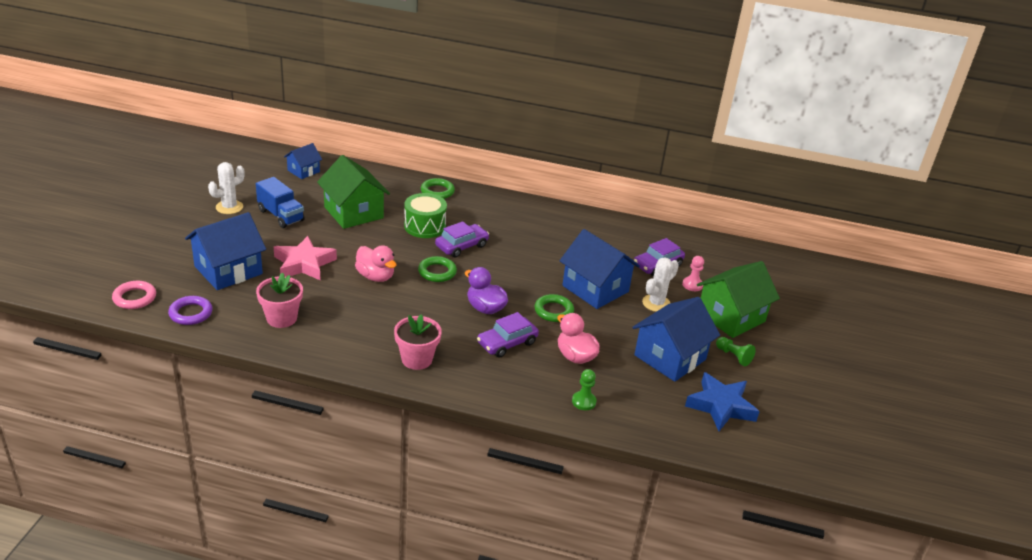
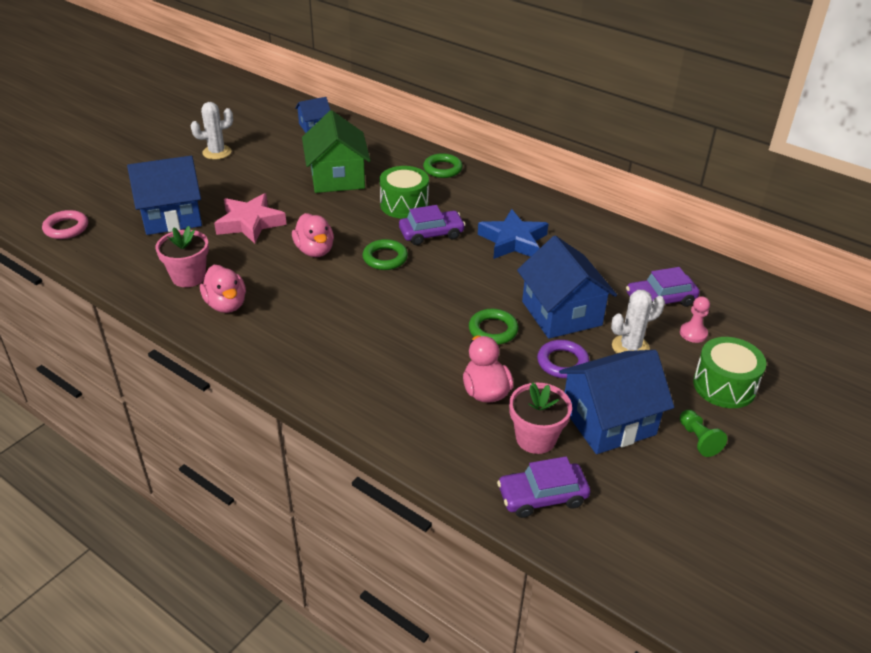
camera: 25 degrees right, 5 degrees up
purple ring [168,296,212,325] -> purple ring moved to [537,340,589,378]
blue truck [256,177,305,228] -> none
pink flower pot [394,314,442,370] -> pink flower pot moved to [509,382,572,454]
purple duck [465,267,508,314] -> none
purple car [477,312,539,358] -> purple car moved to [497,456,590,518]
green pawn [572,369,597,410] -> none
blue star [685,372,760,431] -> blue star moved to [478,209,549,259]
green house [697,261,780,338] -> green drum [693,337,766,408]
none -> pink duck [200,265,246,313]

